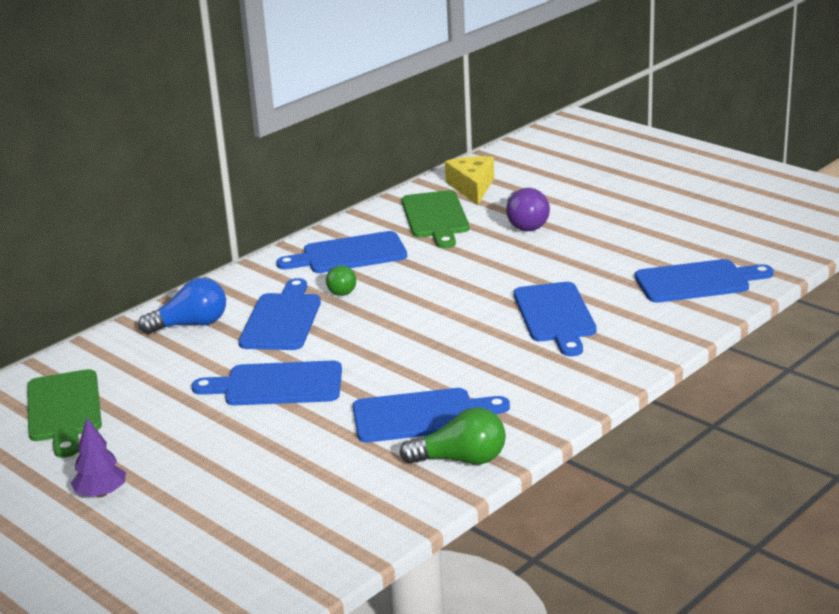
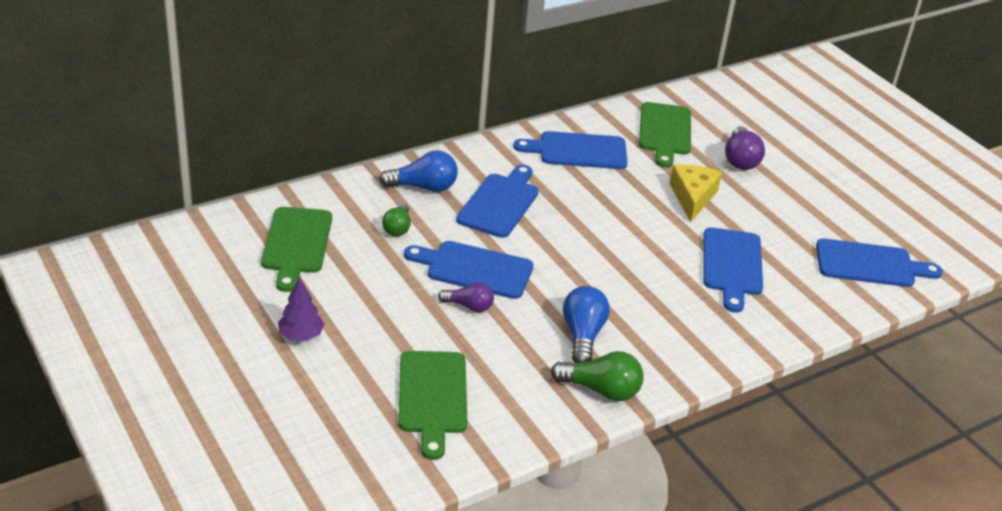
camera: 10 degrees right, 10 degrees up
green light bulb [326,265,356,296] -> green light bulb moved to [382,203,411,236]
blue cutting board [353,388,510,442] -> blue light bulb [563,286,610,363]
yellow cheese [445,156,494,205] -> yellow cheese moved to [669,164,722,223]
none -> green cutting board [399,351,467,460]
none -> purple light bulb [438,282,494,312]

